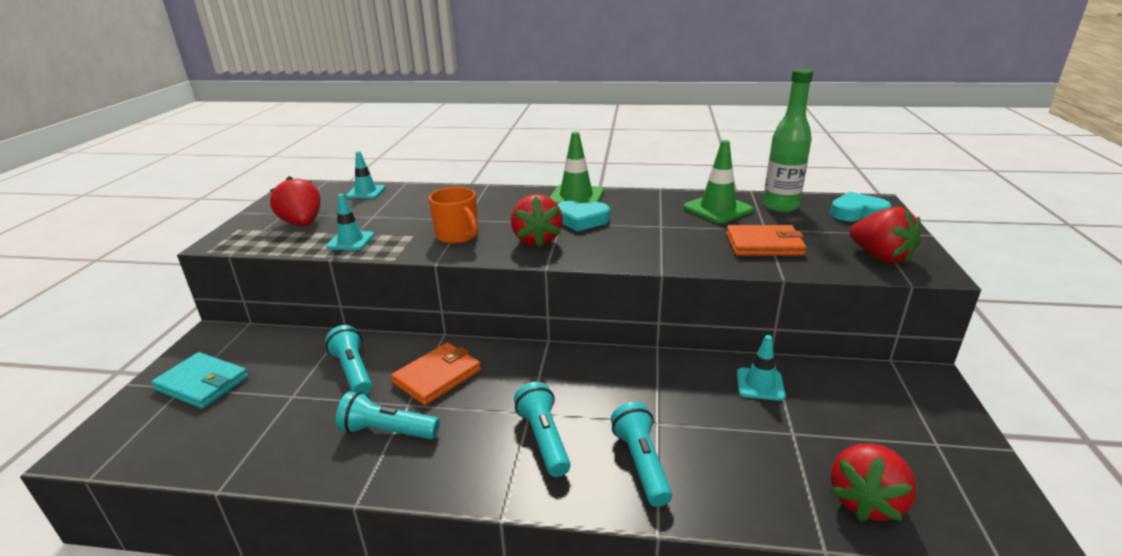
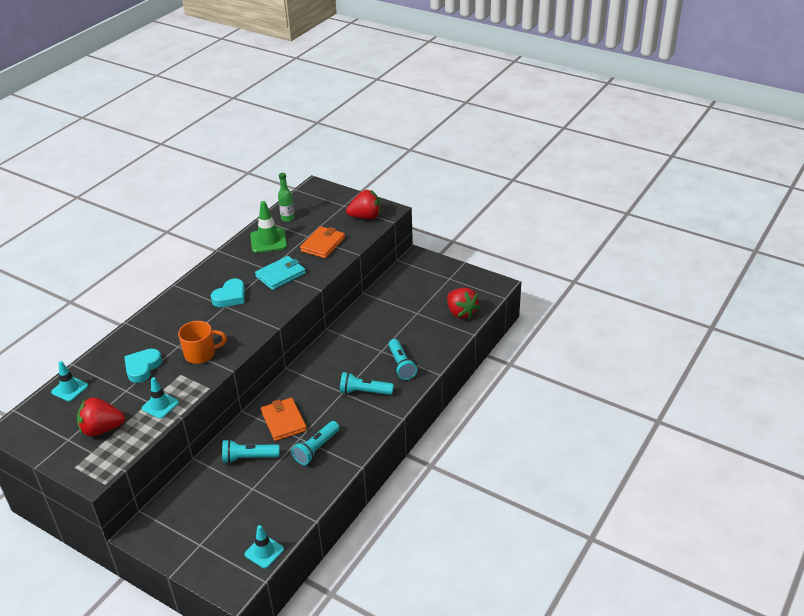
camera: 65 degrees left, 10 degrees up
turquoise wallet [151,352,248,409] -> turquoise wallet moved to [255,256,306,290]
red strawberry [511,194,563,247] -> none
green traffic cone [549,132,604,204] -> none
turquoise flashlight [611,402,672,507] -> turquoise flashlight turned 120 degrees counterclockwise [389,339,417,380]
turquoise traffic cone [737,335,785,401] -> turquoise traffic cone moved to [245,525,284,568]
green bottle [763,69,813,212] -> green bottle [278,173,295,222], size x0.61
turquoise heart [830,192,891,221] -> turquoise heart moved to [124,349,162,383]

